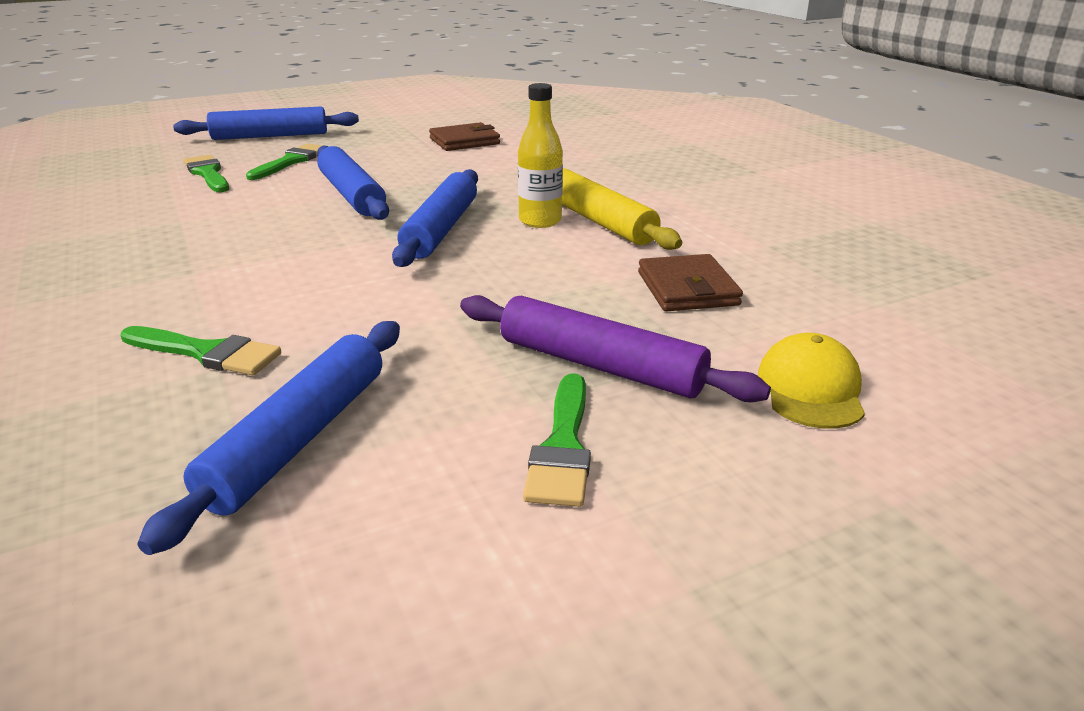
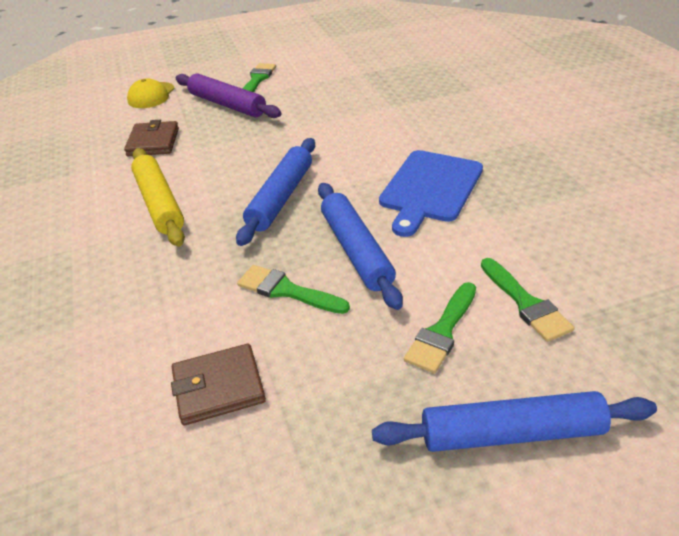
camera: 170 degrees left, 10 degrees up
green brush [120,326,281,375] -> green brush moved to [237,265,350,314]
blue rolling pin [137,321,400,555] -> none
yellow bottle [518,83,563,228] -> none
none -> blue cutting board [379,150,483,237]

